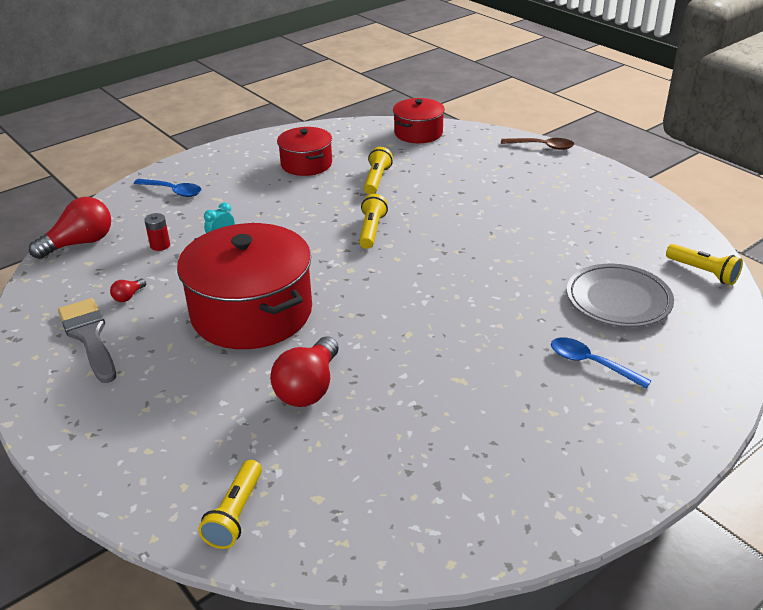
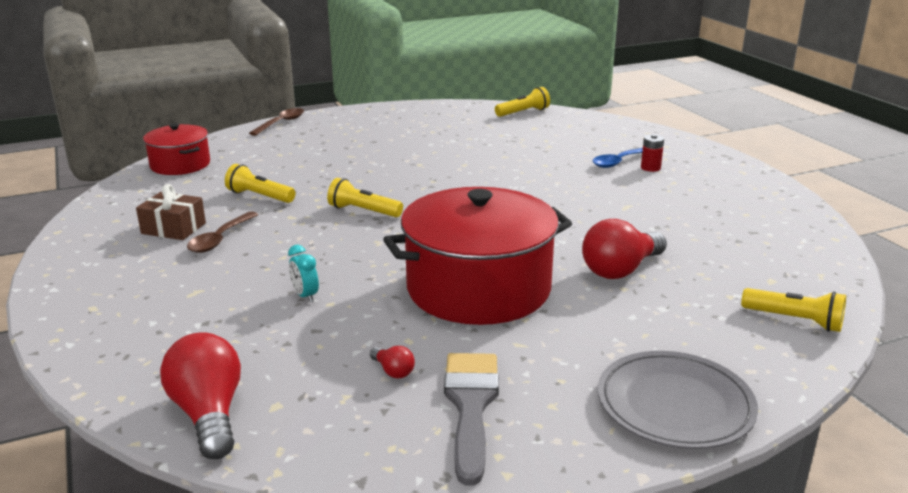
camera: 75 degrees left, 10 degrees down
grey brush [58,298,116,383] -> grey brush turned 105 degrees clockwise [444,353,499,486]
blue spoon [134,179,201,197] -> none
red battery [144,213,170,251] -> red battery moved to [641,134,664,172]
red light bulb [270,337,339,407] -> red light bulb turned 105 degrees clockwise [582,219,667,279]
red pot [277,127,332,176] -> brown gift [136,184,206,240]
grey plate [567,264,674,327] -> grey plate moved to [598,351,758,449]
none -> brown spoon [187,211,258,253]

